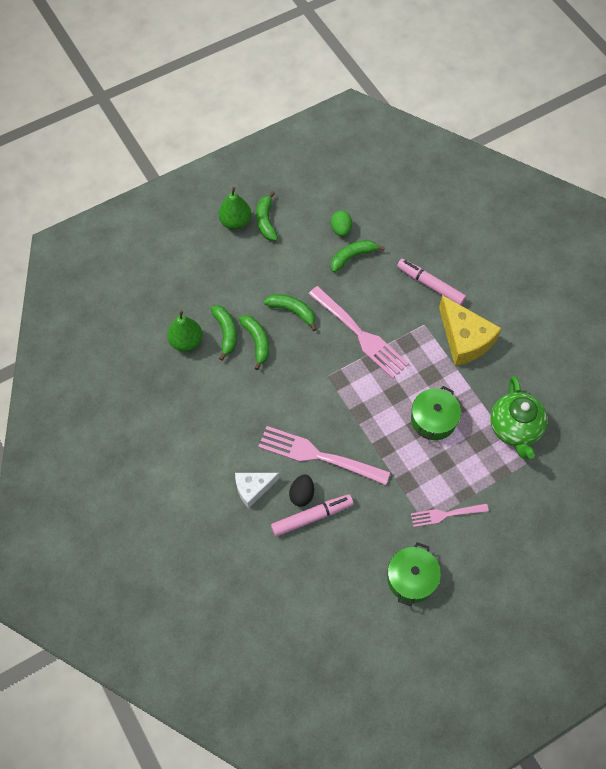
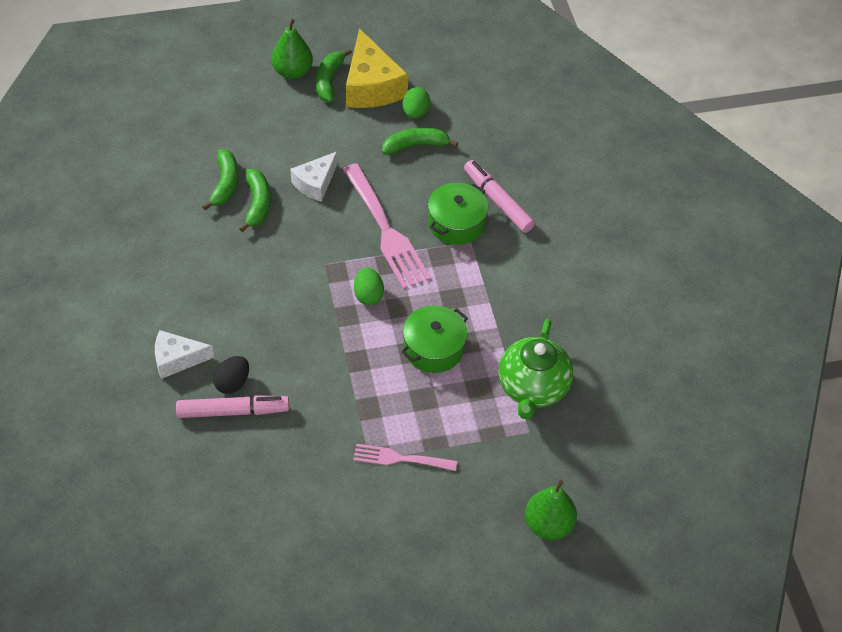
camera: 15 degrees right, 10 degrees down
green pear [167,310,203,352] -> green pear moved to [525,480,577,540]
pink fork [258,426,390,485] -> none
green banana [264,294,317,331] -> white cheese [290,152,337,202]
green pot [387,542,441,606] -> green pot moved to [428,183,488,245]
yellow cheese [439,295,502,366] -> yellow cheese moved to [346,28,408,108]
none -> green egg [354,268,384,305]

